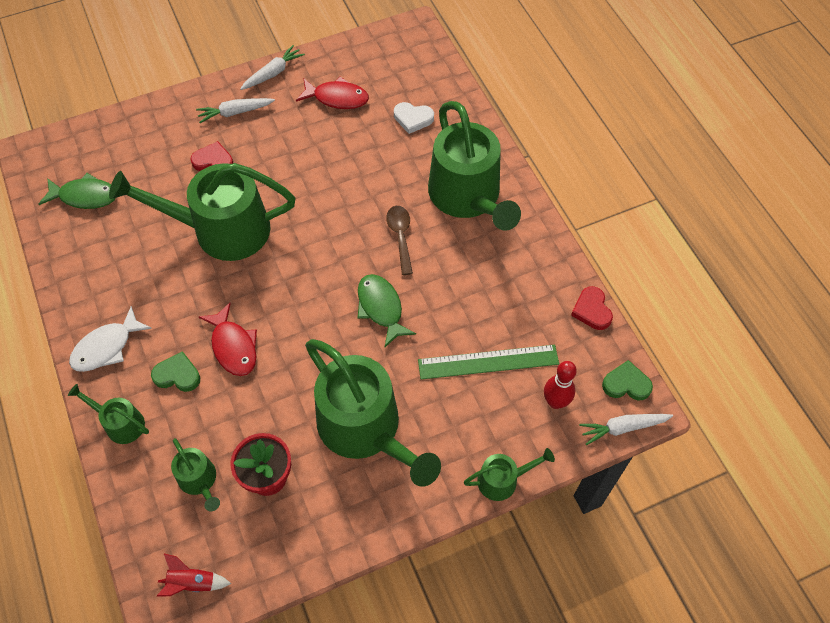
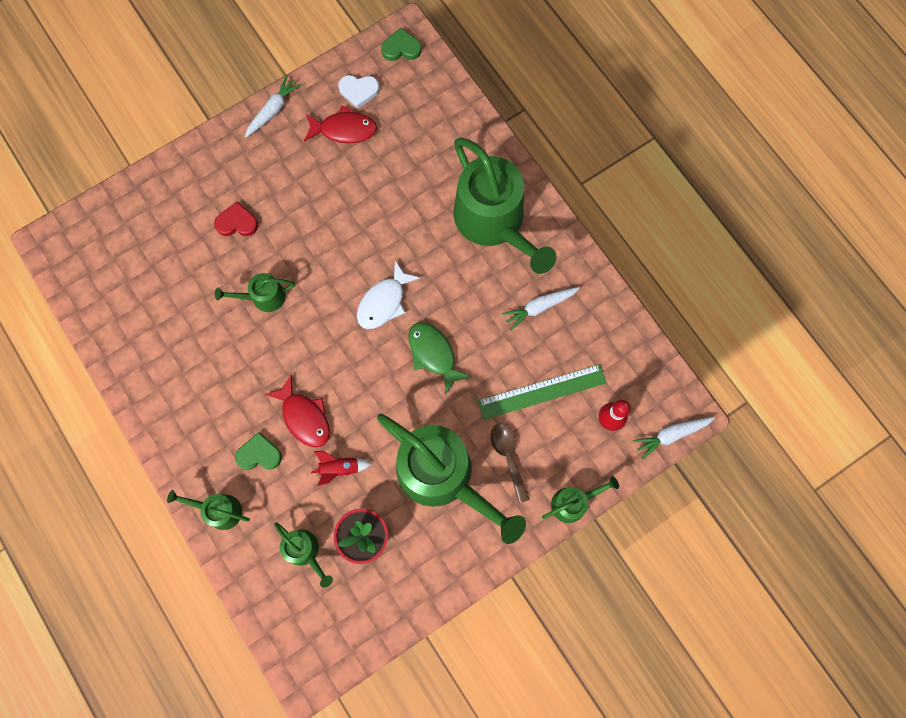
camera: 10 degrees left, 15 degrees up
green fish [39,173,116,209] -> none
white fish [69,306,152,372] -> white fish moved to [357,261,420,329]
green watering can [109,163,295,261] -> green watering can [215,273,295,312], size x0.46
red rocket [157,554,231,597] -> red rocket moved to [311,451,372,486]
white carrot [196,98,275,123] -> white carrot moved to [502,287,580,330]
brown spoon [386,206,413,275] -> brown spoon moved to [490,424,529,503]
white heart [394,102,434,134] -> white heart moved to [338,75,380,109]
red heart [571,286,613,330] -> none
green heart [602,360,653,401] -> green heart moved to [381,28,422,61]

